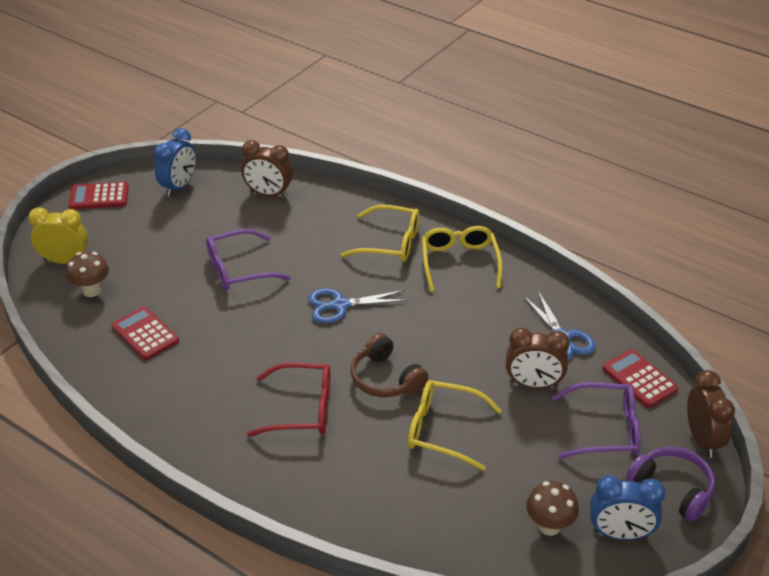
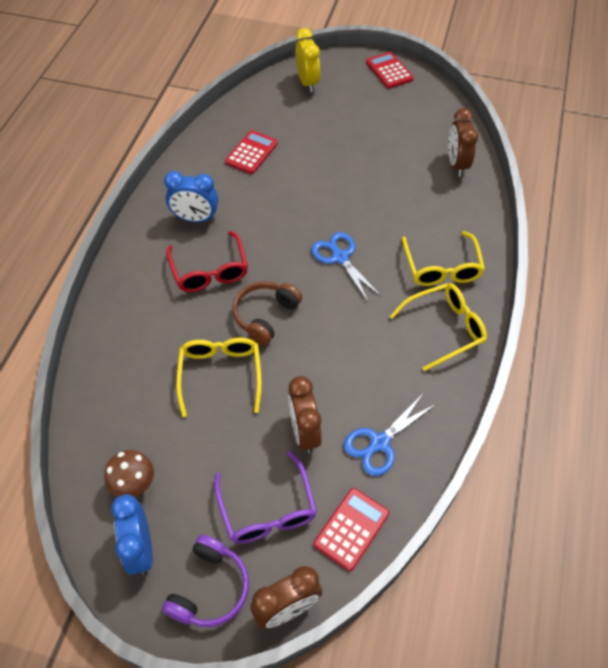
camera: 70 degrees right, 15 degrees up
brown mushroom [66,252,109,297] -> none
blue clock [154,128,196,196] -> blue clock moved to [164,171,218,222]
purple glasses [206,229,291,291] -> none

